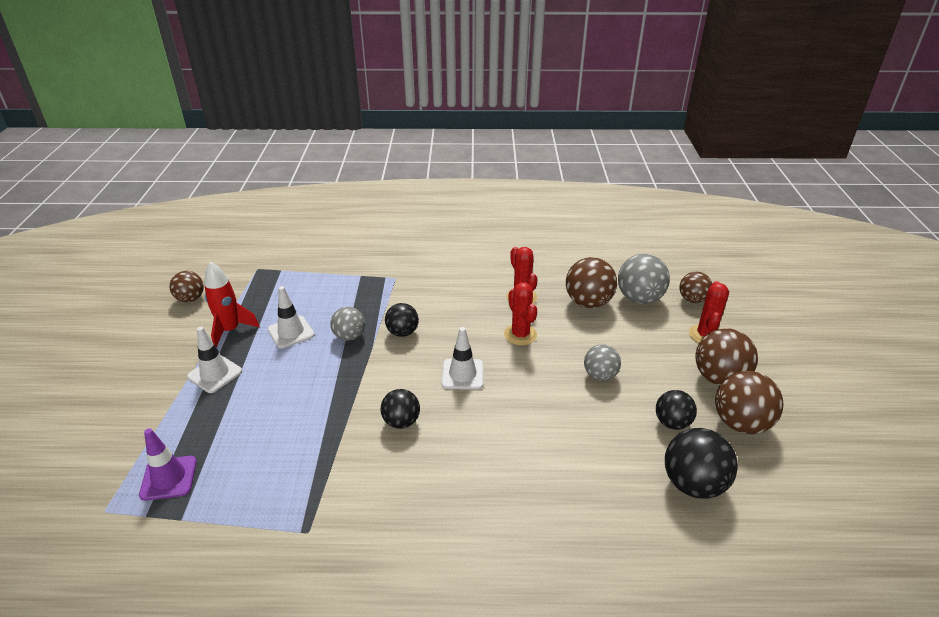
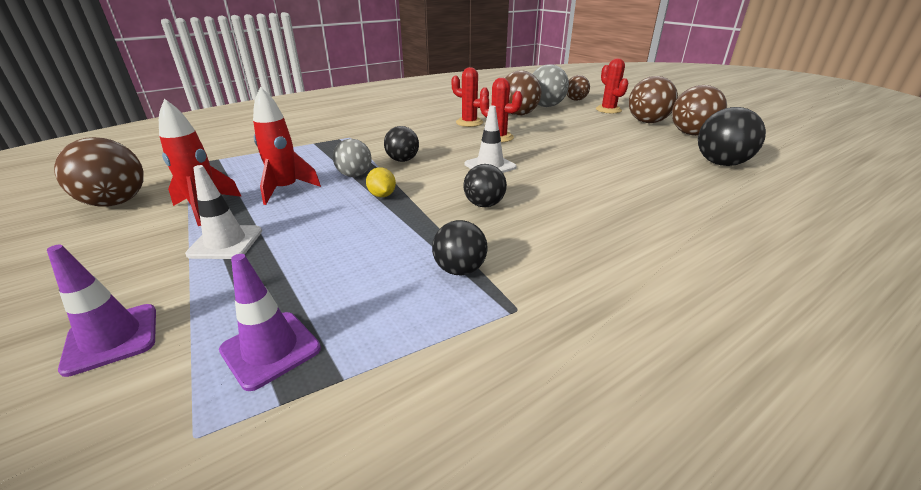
camera: 35 degrees left, 5 degrees down
brown ball [169,271,204,302] -> brown ball [54,137,144,207], size x1.58
white traffic cone [268,286,315,349] -> red rocket [253,87,321,205]
grey ball [584,344,621,381] -> none
black ball [656,390,697,430] -> black ball moved to [432,220,488,275]
none -> purple traffic cone [47,245,156,377]
none -> yellow lemon [366,167,396,197]

